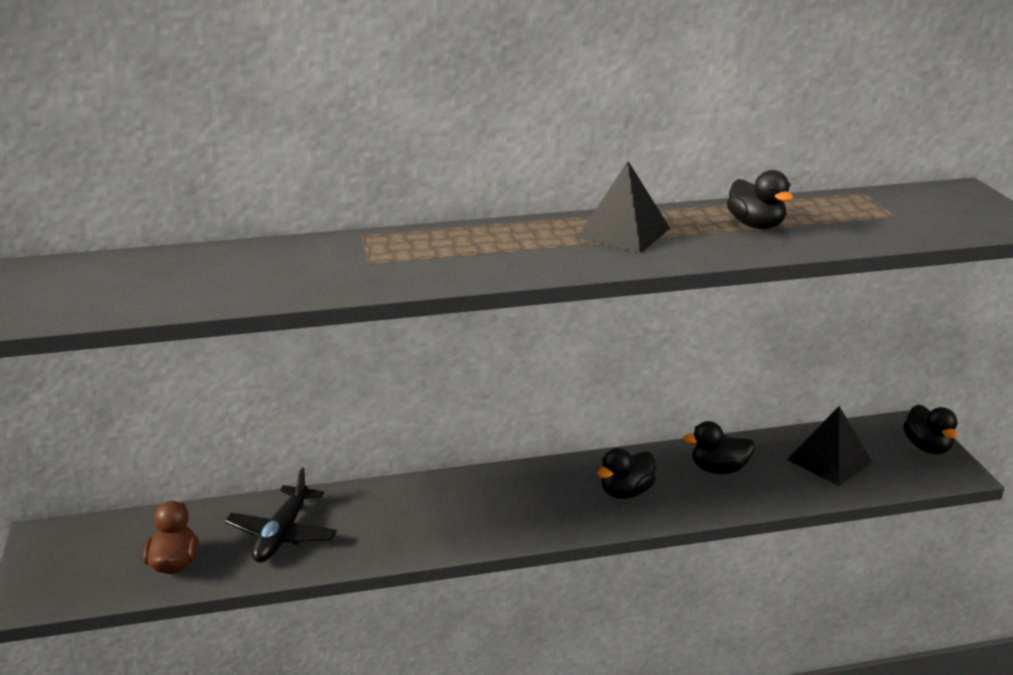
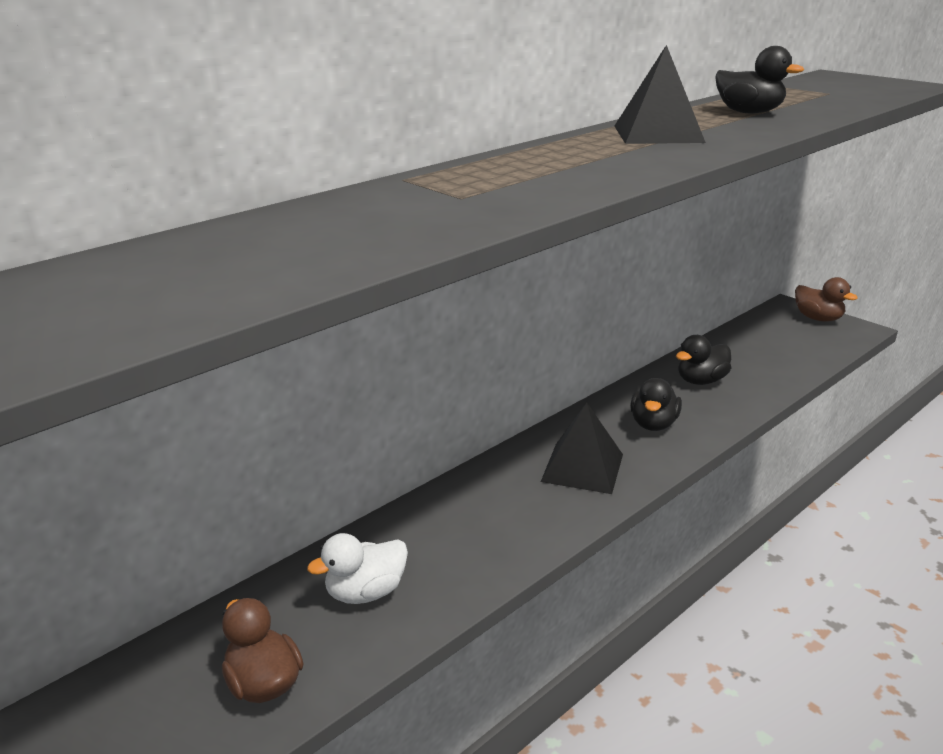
camera: 30 degrees left, 0 degrees up
black plane [225,467,337,563] -> white duck [307,533,408,604]
black pyramid [787,406,872,486] -> black pyramid moved to [541,403,623,494]
black duck [903,405,958,454] -> brown duck [795,277,858,322]

